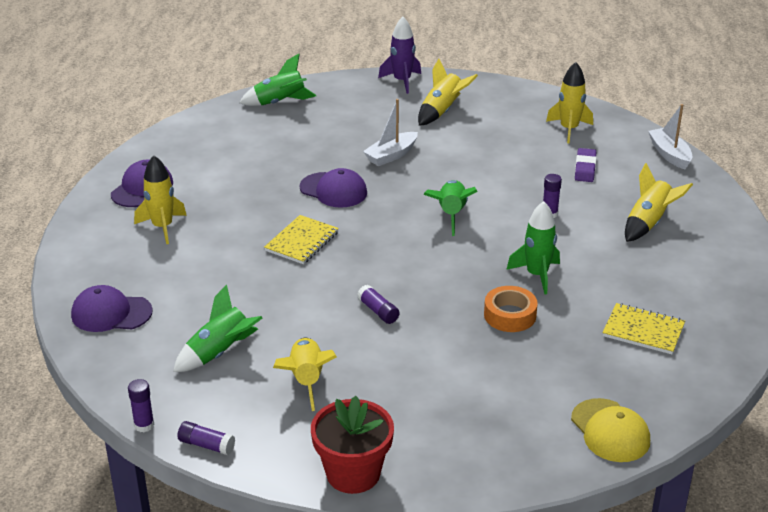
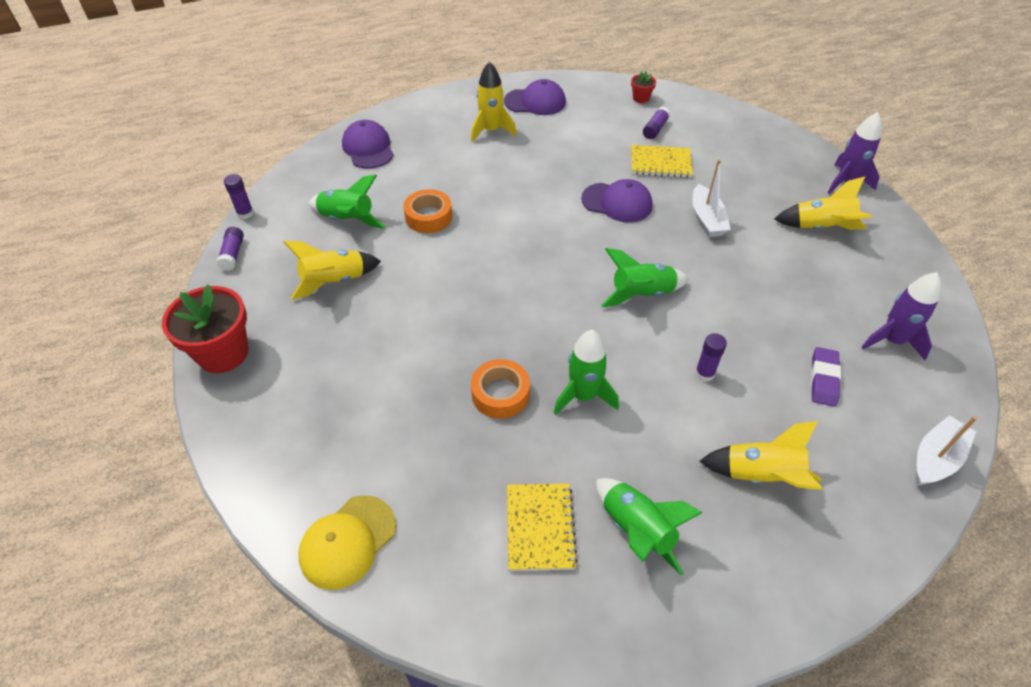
camera: 65 degrees right, 15 degrees up
green rocket [239,54,316,106] -> green rocket moved to [596,478,703,576]
yellow notebook [264,215,339,264] -> yellow notebook moved to [632,145,693,178]
purple cap [299,168,367,208] -> purple cap turned 75 degrees counterclockwise [581,179,653,222]
purple glue stick [357,285,400,324] -> purple glue stick moved to [643,107,671,139]
white boat [363,99,418,166] -> white boat turned 120 degrees counterclockwise [692,159,731,237]
yellow rocket [546,62,593,143] -> purple rocket [861,272,941,360]
purple eraser [575,148,596,182] -> purple eraser turned 60 degrees counterclockwise [811,347,841,407]
none -> orange tape [403,189,452,233]
none -> red flower pot [631,71,656,103]

